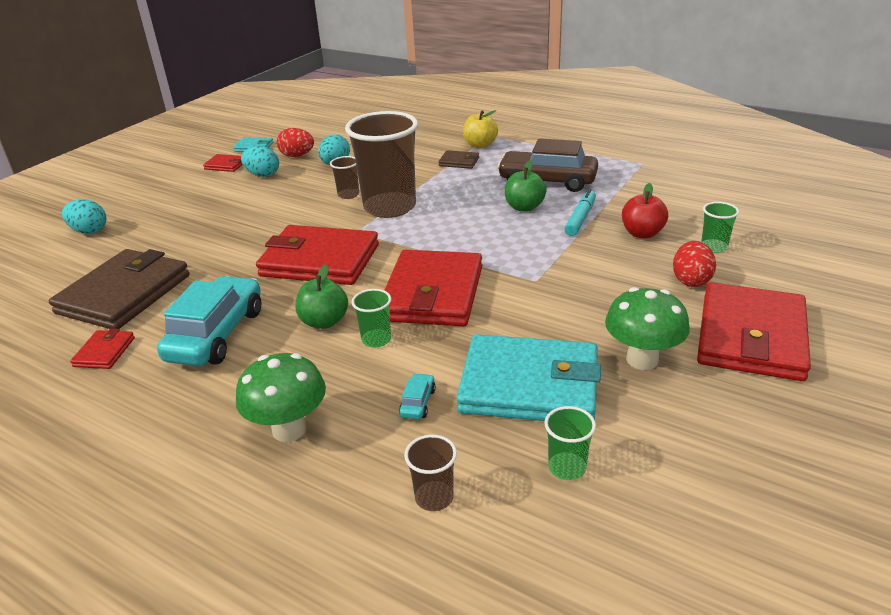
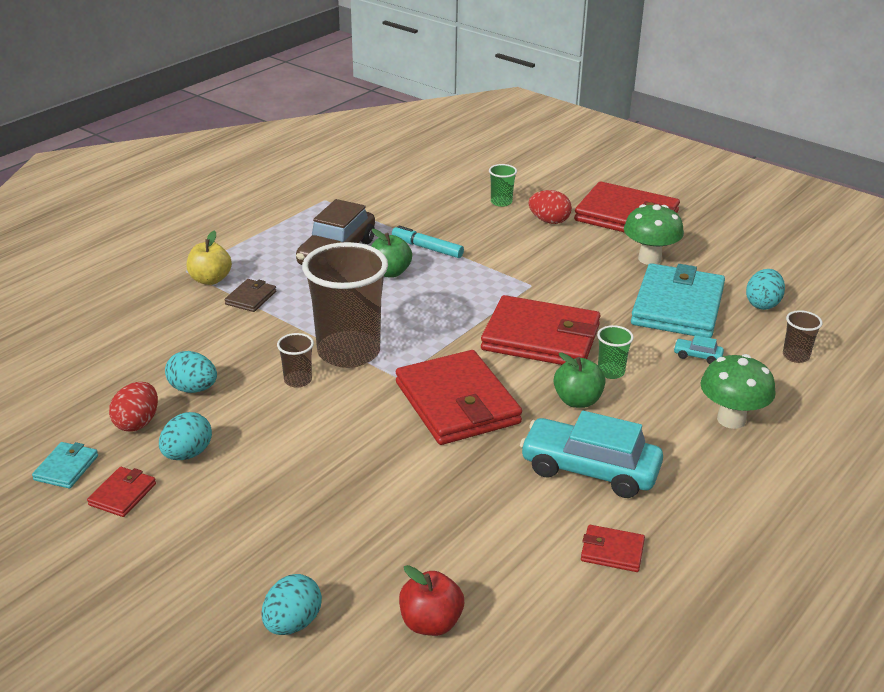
camera: 85 degrees left, 0 degrees up
brown wallet [49,249,189,329] -> none
red wallet [256,225,379,285] -> red wallet turned 45 degrees counterclockwise [396,350,522,445]
green cup [544,406,596,480] -> turquoise egg [746,269,785,310]
red apple [622,183,668,238] -> red apple moved to [399,565,464,636]

